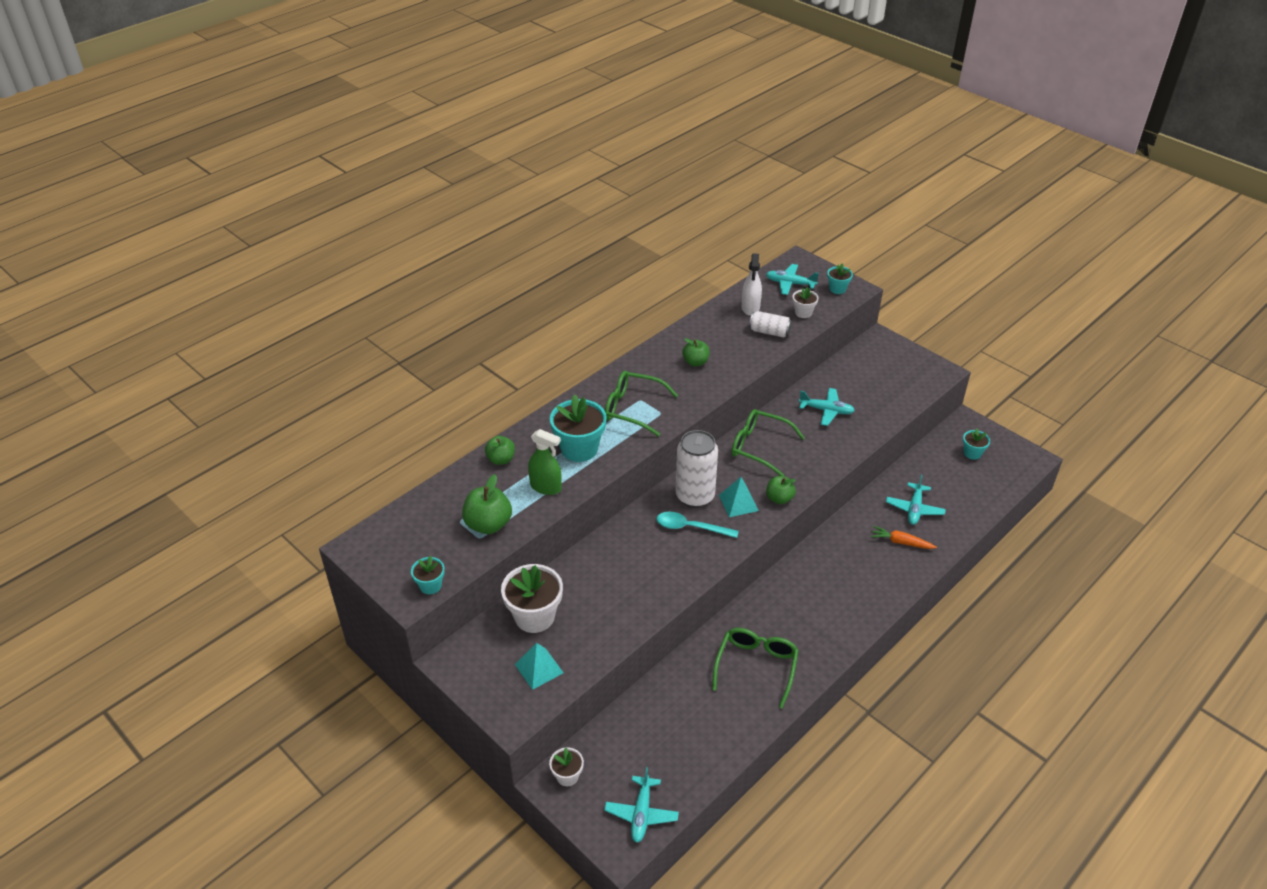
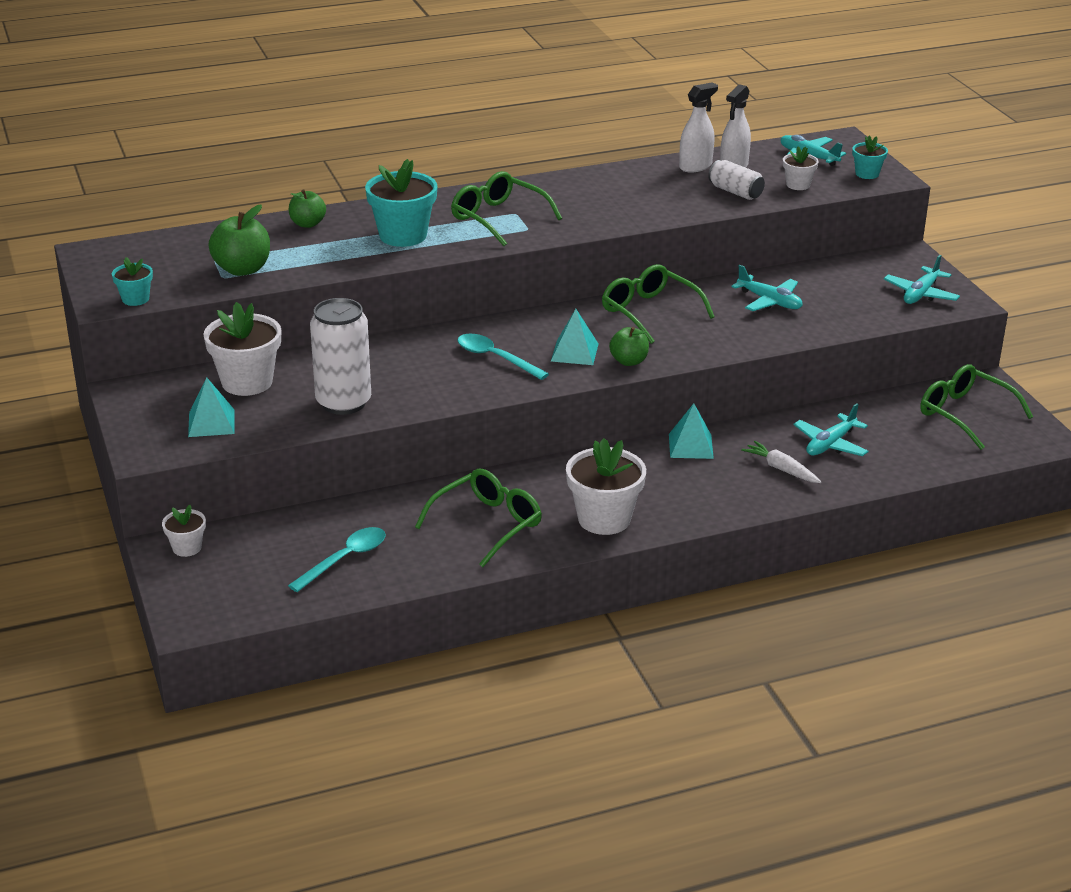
camera: 25 degrees right, 10 degrees down
green spray bottle [528,429,562,495] -> none
turquoise plane [604,767,679,843] -> turquoise plane moved to [884,255,960,304]
white can [676,430,718,508] -> white can moved to [310,298,371,415]
green apple [682,338,710,366] -> none
orange carrot [871,526,937,549] -> white carrot [741,441,821,483]
turquoise flower pot [963,428,990,460] -> green glasses [920,364,1033,450]
none -> turquoise spoon [288,527,386,592]
none -> white flower pot [566,438,646,535]
none -> turquoise pyramid [669,403,714,459]
none -> white spray bottle [679,82,718,172]

